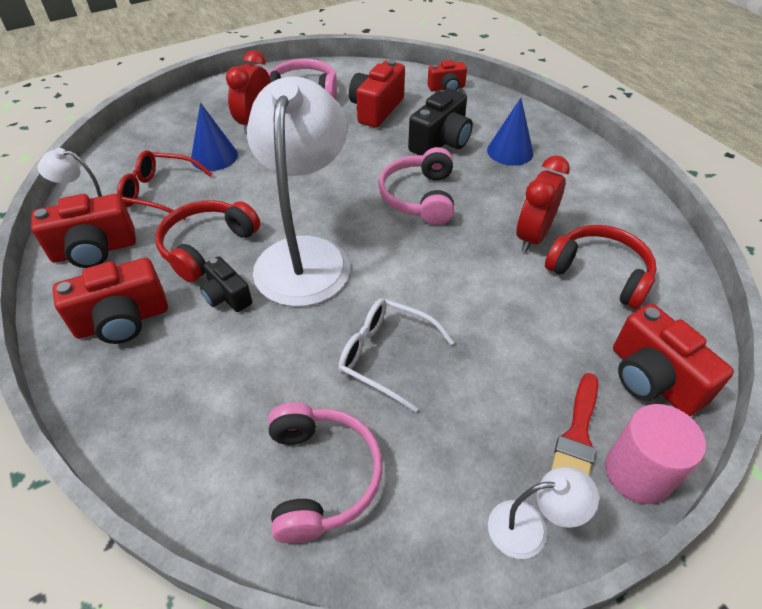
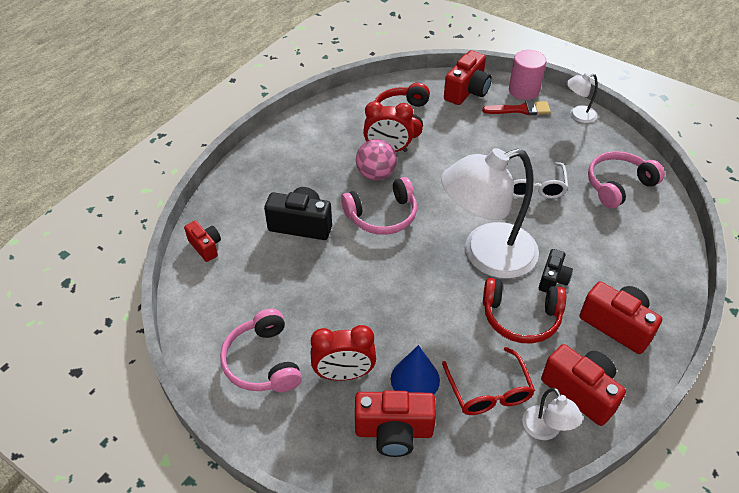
camera: 115 degrees left, 0 degrees up
red camera [349,59,405,128] -> red camera moved to [355,391,436,457]
blue cone [487,98,533,166] -> none
white lamp [488,467,599,559] -> white lamp turned 75 degrees counterclockwise [566,73,598,123]
none -> pink ball [356,139,397,180]

